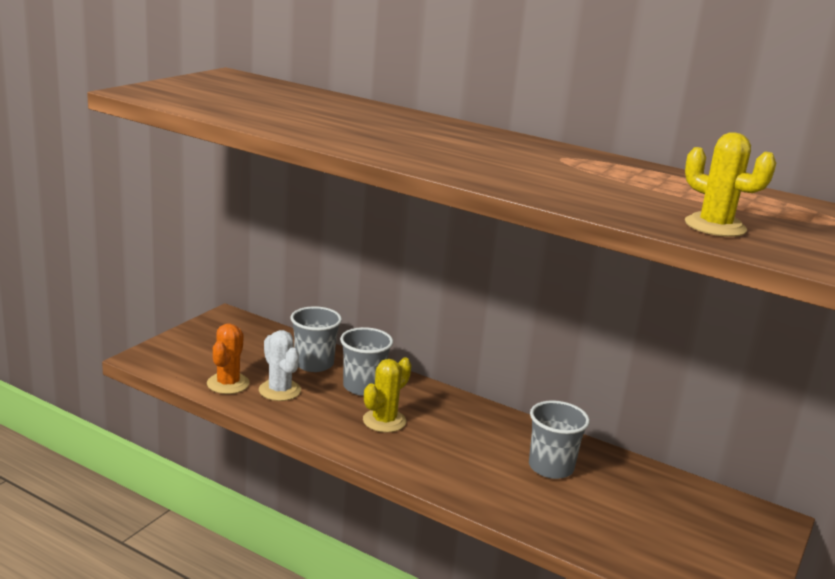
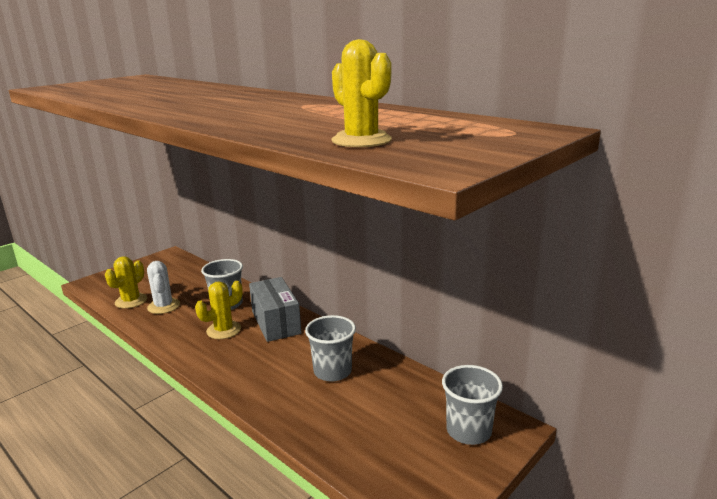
camera: 15 degrees right, 0 degrees up
orange cactus [207,323,250,394] -> yellow cactus [105,256,147,309]
grey cup [290,306,342,372] -> grey cup moved to [442,365,503,445]
none -> grey box [249,277,302,342]

